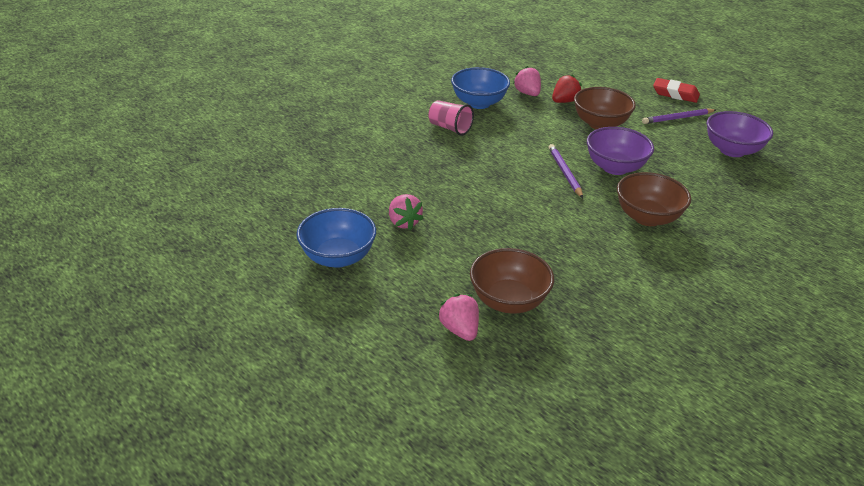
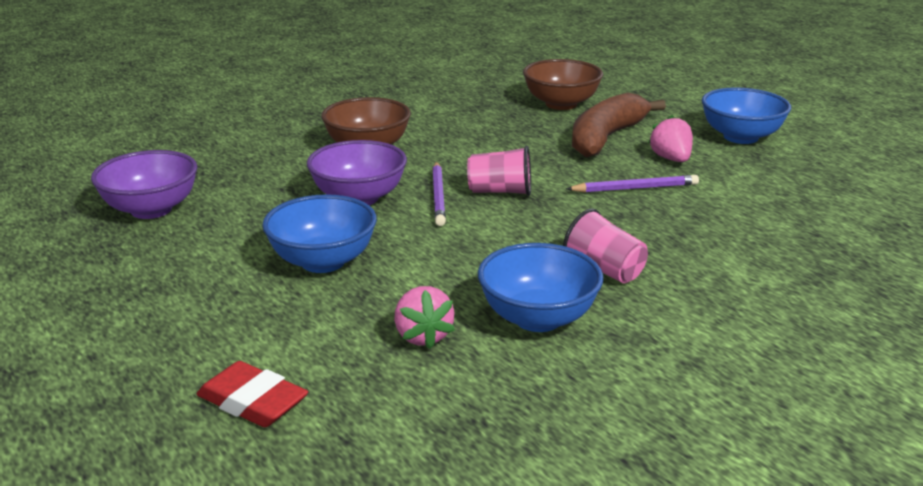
camera: 170 degrees left, 10 degrees down
pink strawberry [437,294,479,341] -> none
red strawberry [552,74,582,103] -> none
brown bowl [574,87,636,129] -> blue bowl [262,194,377,273]
purple pencil [642,108,716,124] -> purple pencil moved to [566,175,699,193]
red eraser [653,78,700,103] -> red eraser moved to [197,361,308,427]
none -> pink cup [467,146,531,196]
none -> brown banana [572,93,666,157]

